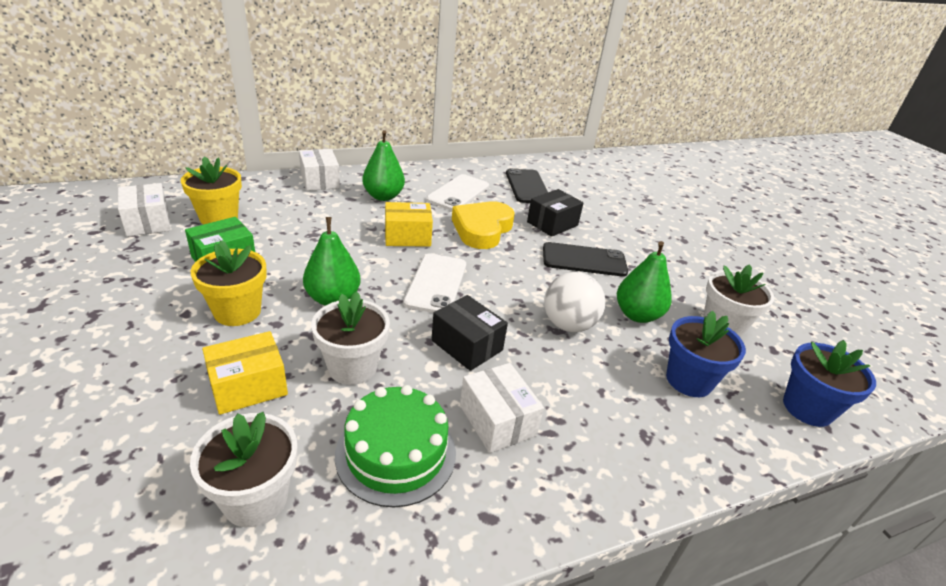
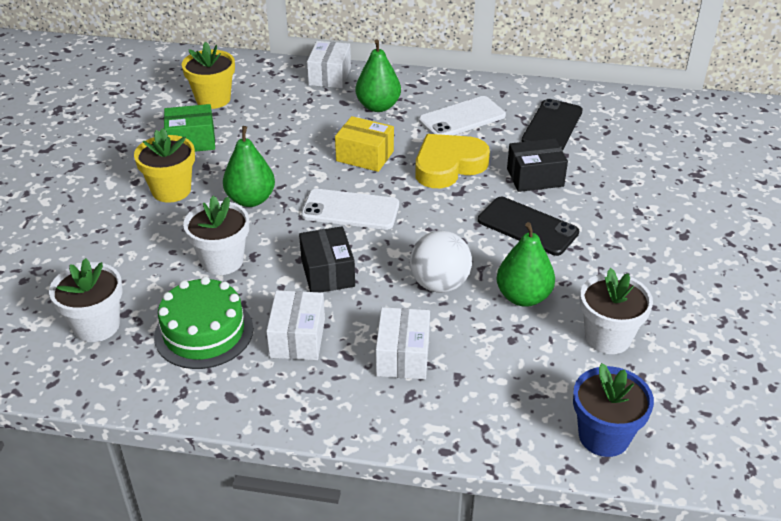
camera: 35 degrees right, 5 degrees up
white box [118,183,171,237] -> white box moved to [376,307,430,379]
yellow box [202,331,288,415] -> none
white phone [403,253,466,313] -> white phone turned 60 degrees clockwise [301,189,399,230]
blue flower pot [666,311,746,397] -> none

